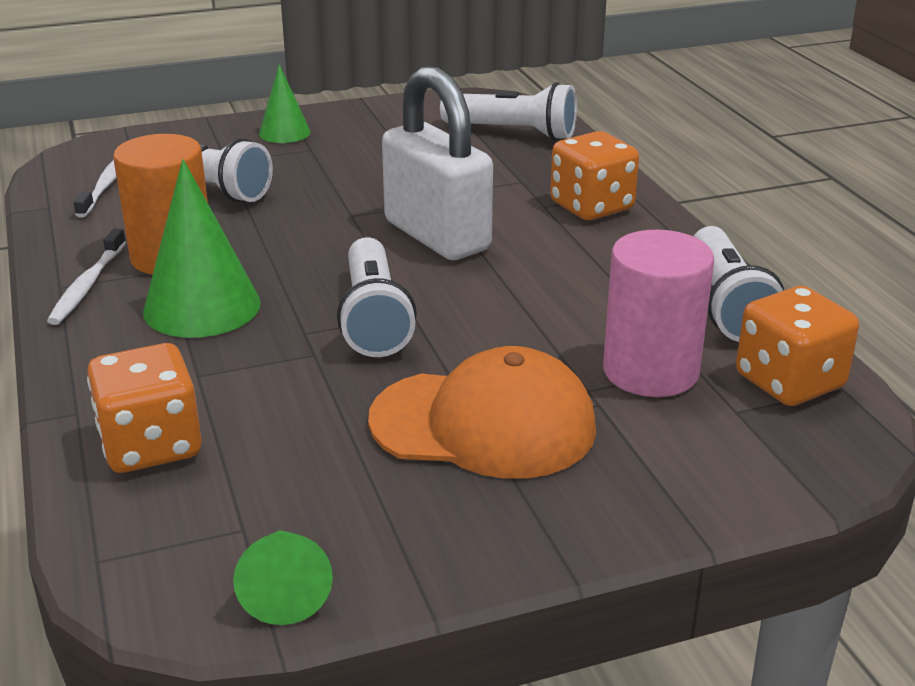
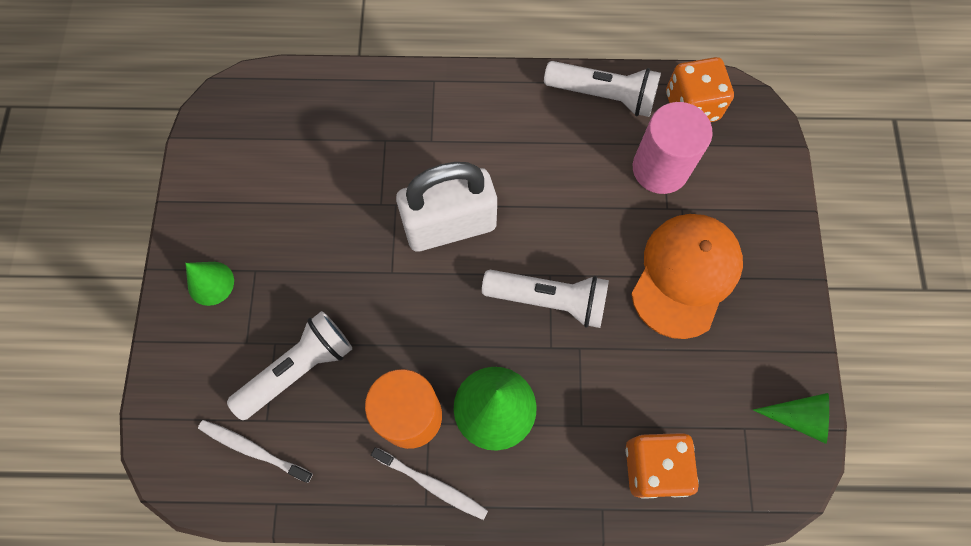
camera: 70 degrees left, 40 degrees up
white flashlight [440,82,577,141] -> none
orange dice [550,131,639,220] -> none

